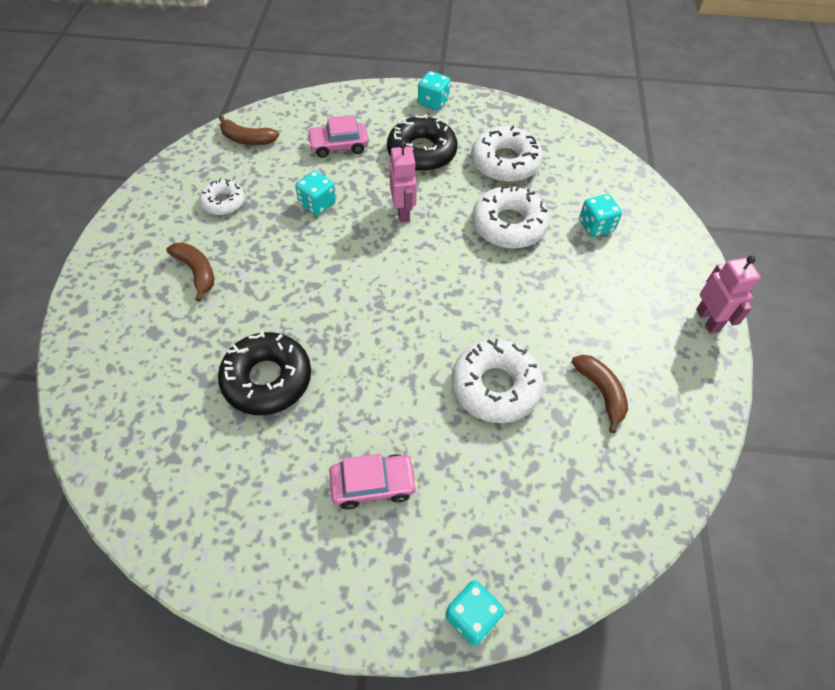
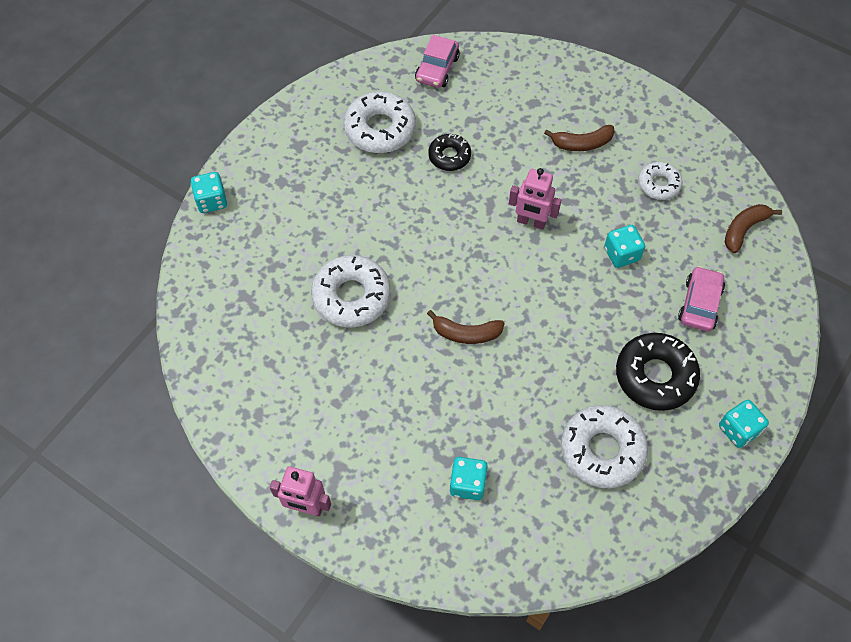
camera: 120 degrees right, 5 degrees up
black donut [218,331,311,415] -> black donut [428,134,471,171], size x0.59
pink car [329,454,418,510] -> pink car moved to [415,35,460,88]
pink robot [389,141,417,222] -> pink robot moved to [509,168,561,230]
white donut [472,186,550,249] -> white donut moved to [344,92,416,153]
brown banana [572,355,628,433] -> brown banana moved to [427,310,505,344]

